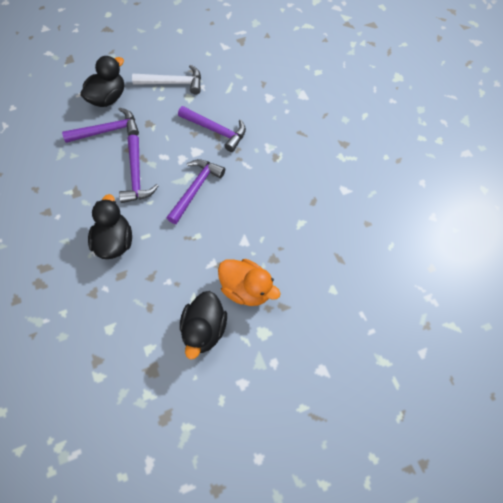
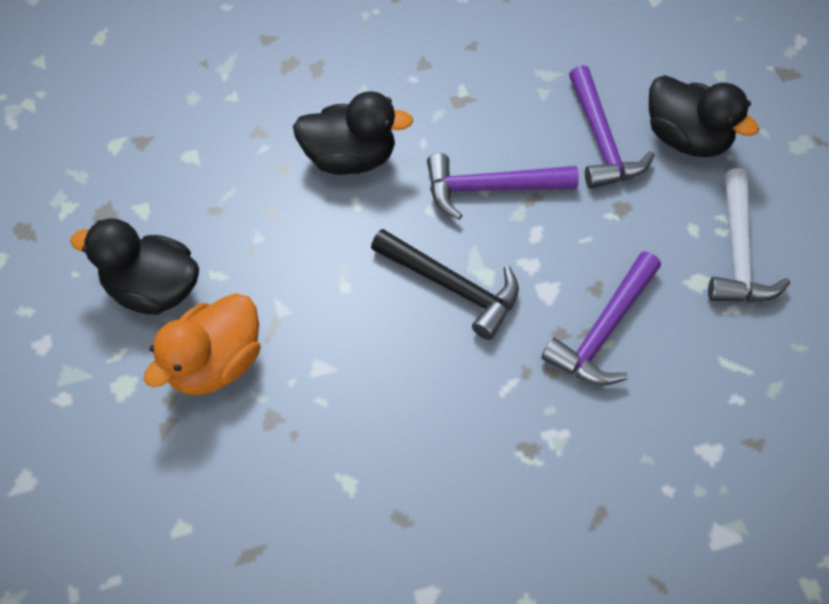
camera: 95 degrees right, 5 degrees down
purple hammer [167,159,225,224] -> black hammer [371,229,519,340]

